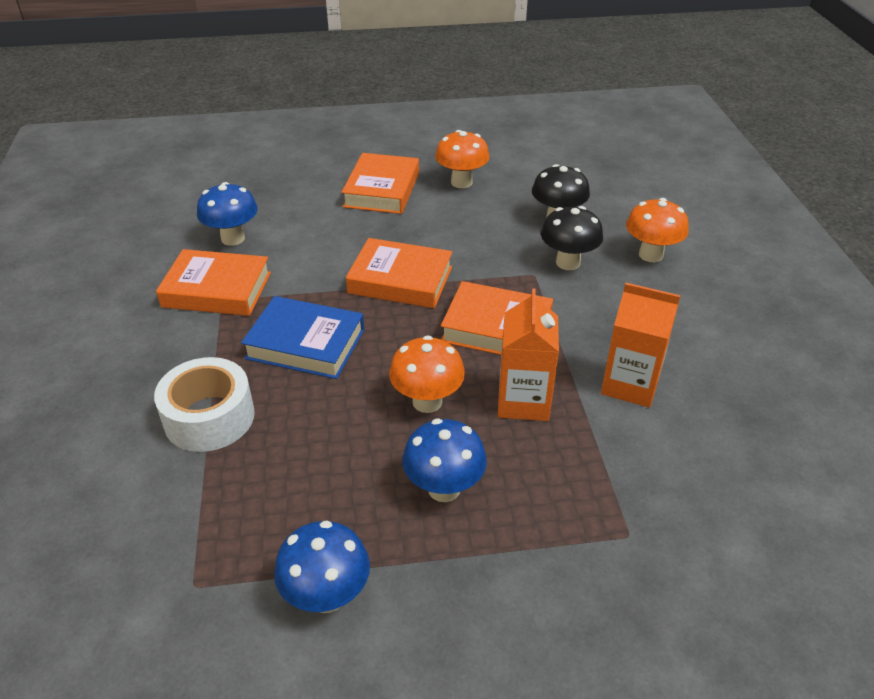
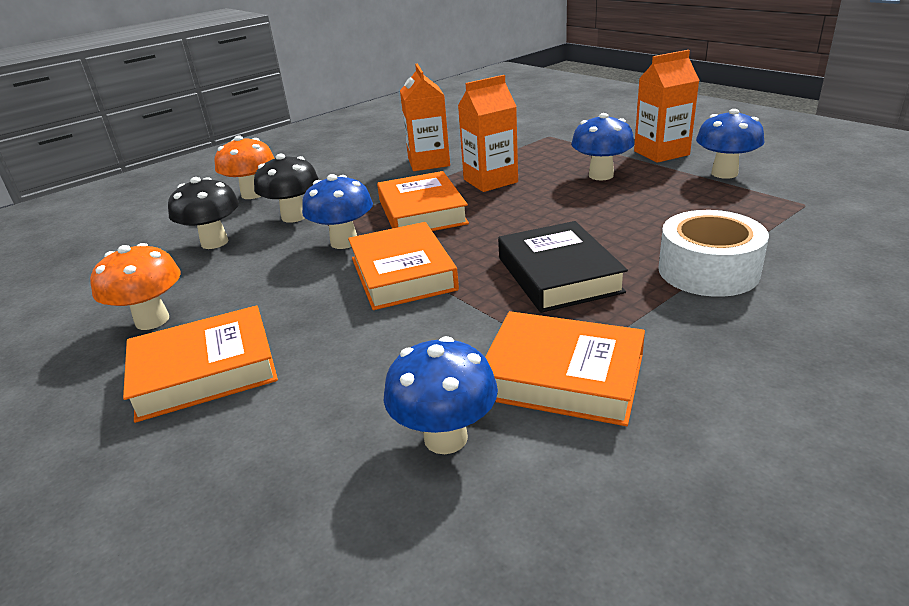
camera: 120 degrees left, 10 degrees down
orange book [156,249,271,316] -> orange book turned 45 degrees counterclockwise [485,311,645,426]
blue book [241,296,364,379] -> black book [498,221,628,313]
orange mushroom [389,336,465,413] -> none
none -> blue mushroom [302,174,373,249]
none -> orange carton [634,50,700,163]

